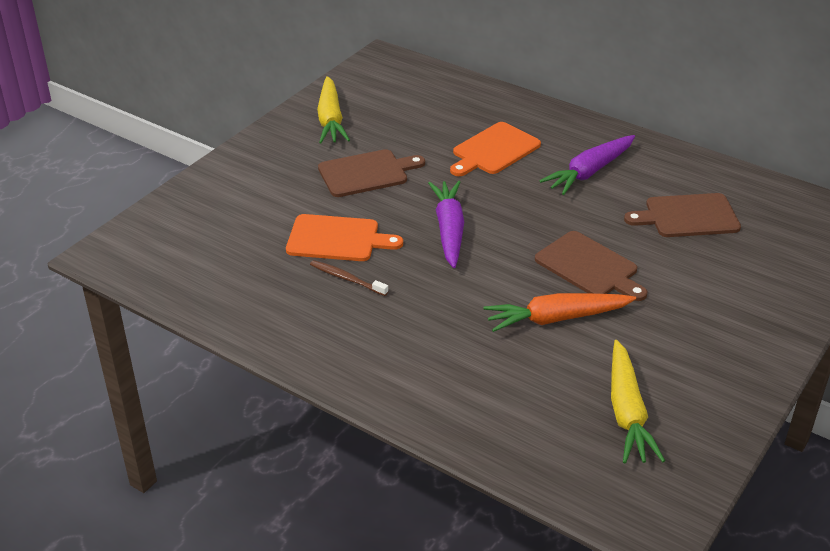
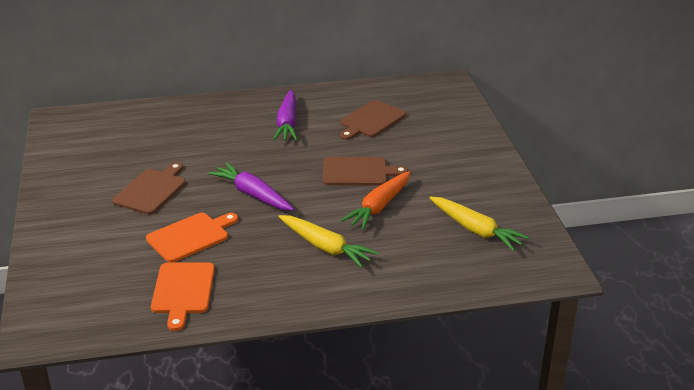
camera: 45 degrees left, 5 degrees down
brown toothbrush [310,260,388,296] -> none
yellow carrot [317,76,350,143] -> yellow carrot moved to [278,215,378,268]
orange cutting board [450,122,541,176] -> orange cutting board moved to [151,262,215,331]

